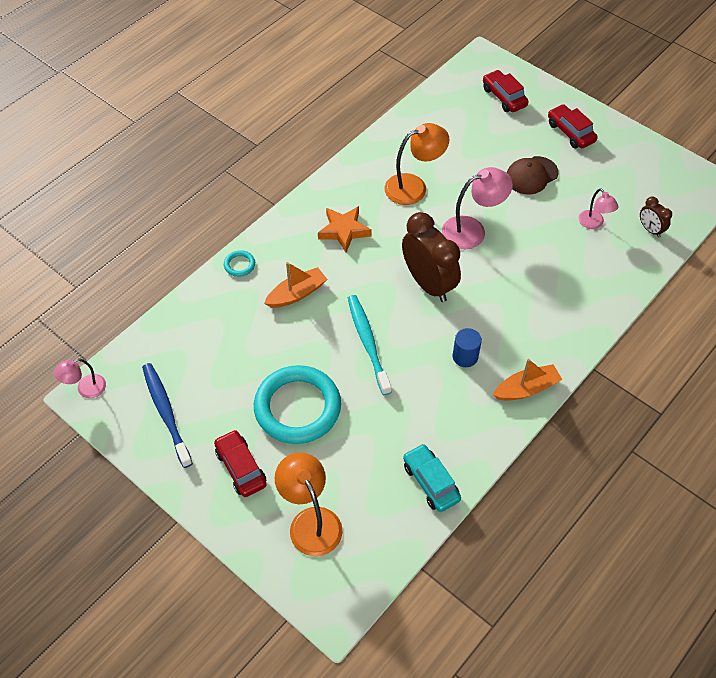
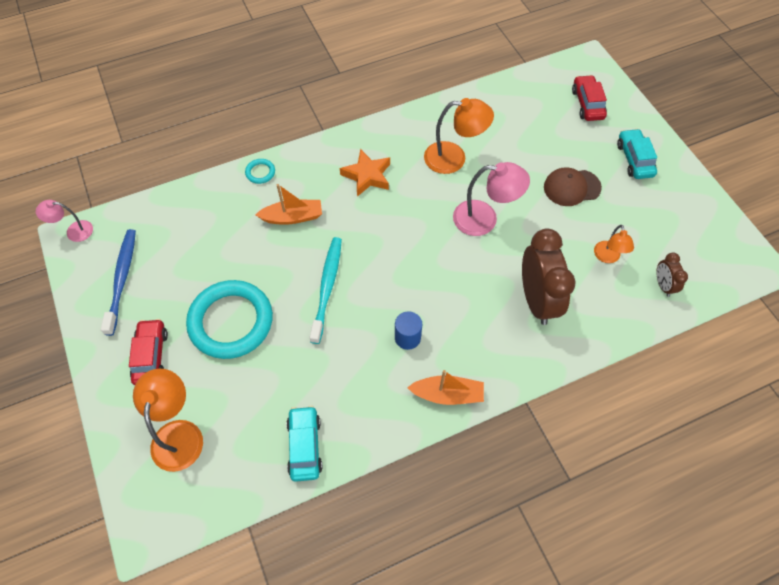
camera: 25 degrees right, 5 degrees up
brown clock [402,212,461,302] -> brown clock moved to [522,228,576,325]
red car [548,104,598,148] -> turquoise car [617,129,657,179]
pink lamp [578,188,619,229] -> orange lamp [594,225,634,263]

